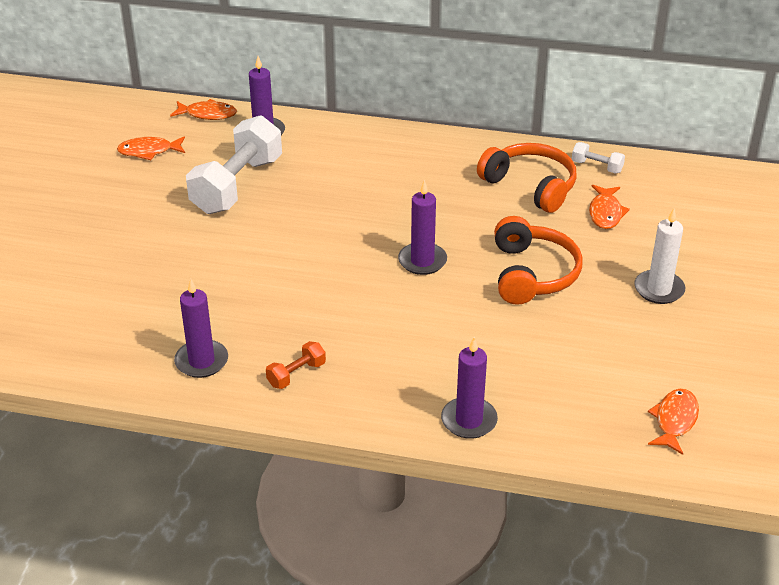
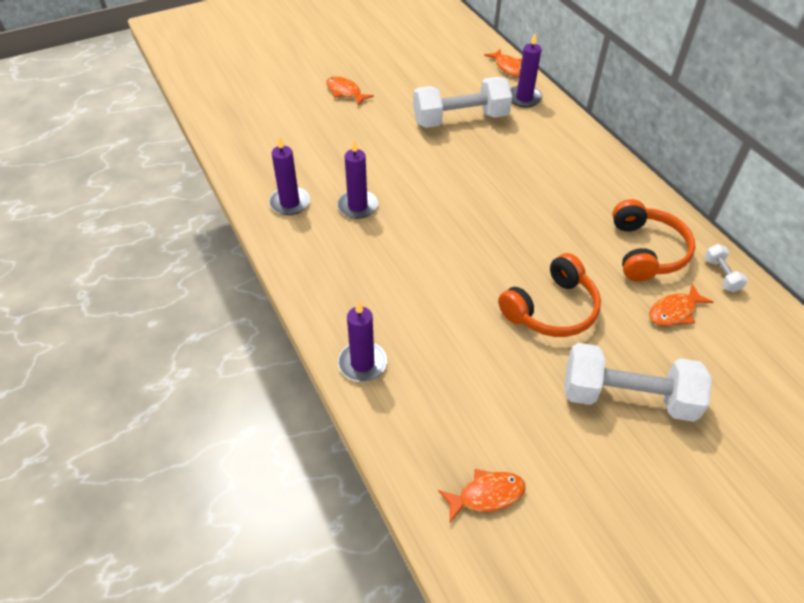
camera: 50 degrees right, 10 degrees up
orange fish [117,136,185,160] -> orange fish moved to [326,76,374,106]
orange dumbbell [266,341,326,389] -> none
purple candle [398,180,447,275] -> purple candle moved to [337,140,378,219]
white candle [634,209,685,304] -> white dumbbell [564,343,712,422]

